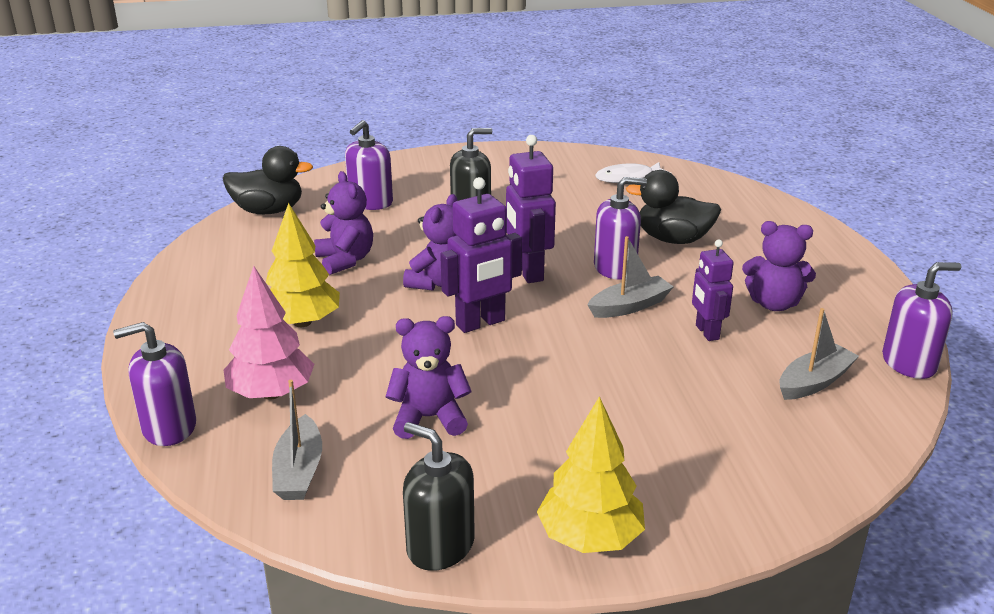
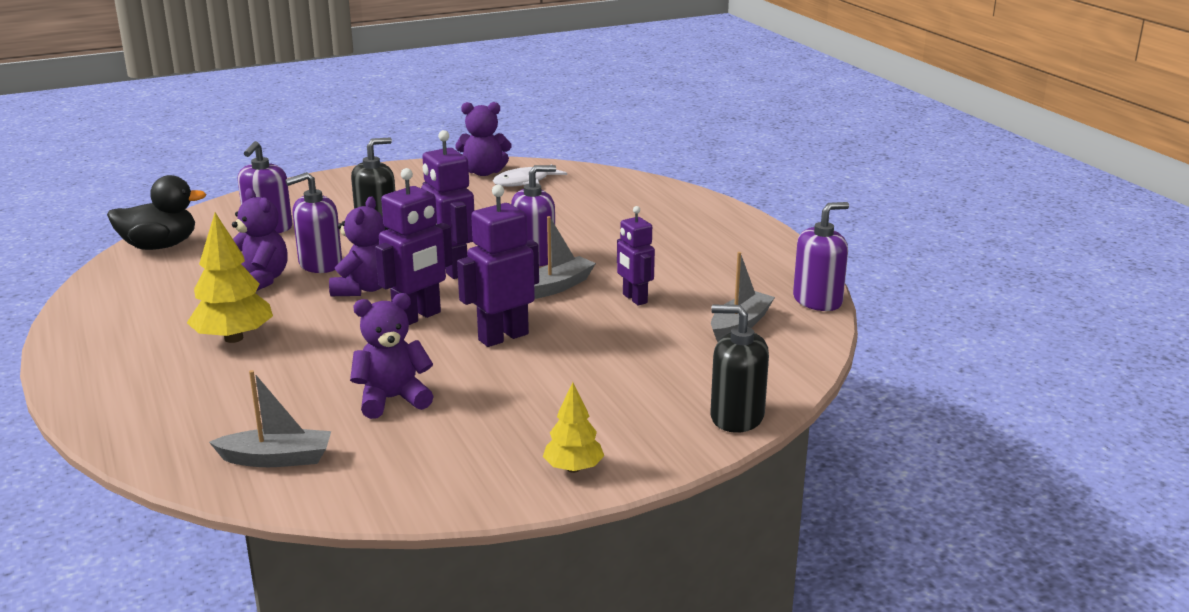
camera: 15 degrees left, 5 degrees down
purple soap dispenser [113,322,196,446] -> purple soap dispenser moved to [285,172,342,273]
pink tree [224,266,314,400] -> none
grey boat [272,380,322,500] -> grey boat turned 75 degrees counterclockwise [209,370,331,467]
black soap dispenser [403,422,475,571] -> black soap dispenser moved to [711,305,769,433]
yellow tree [537,396,645,553] -> yellow tree [543,382,604,473], size x0.62
black duck [626,170,721,244] -> none
purple teddy bear [742,221,816,311] -> purple teddy bear moved to [455,102,511,176]
none -> purple robot [457,185,539,347]

